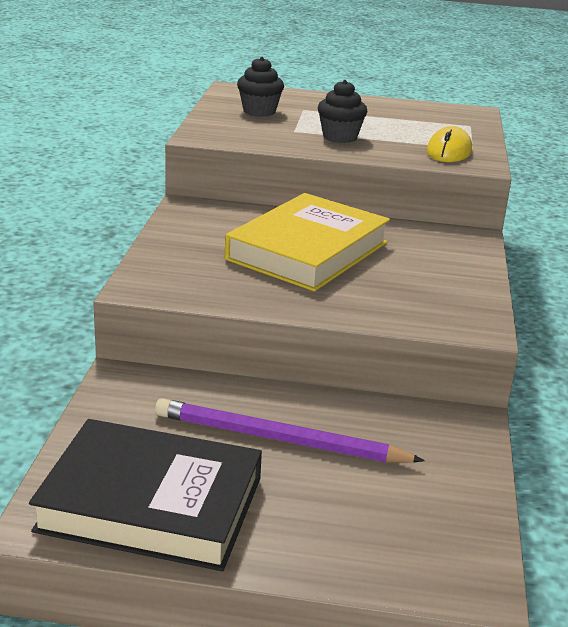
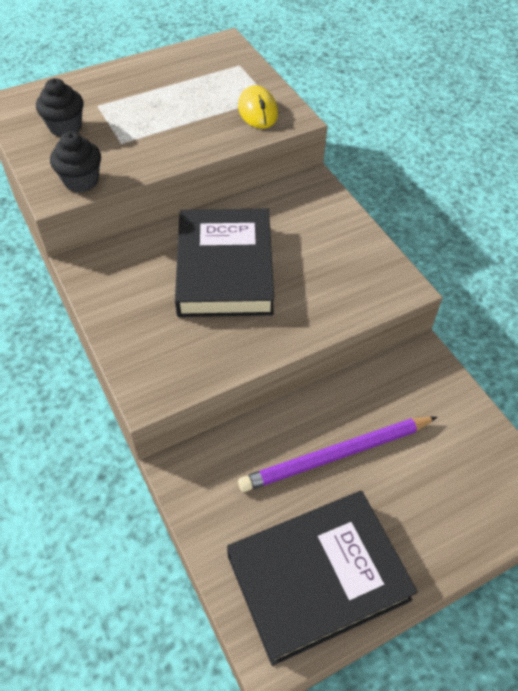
camera: 35 degrees left, 25 degrees up
yellow book [225,193,390,291] -> black book [175,208,274,317]
black cupcake [318,80,368,143] -> black cupcake moved to [50,131,101,193]

